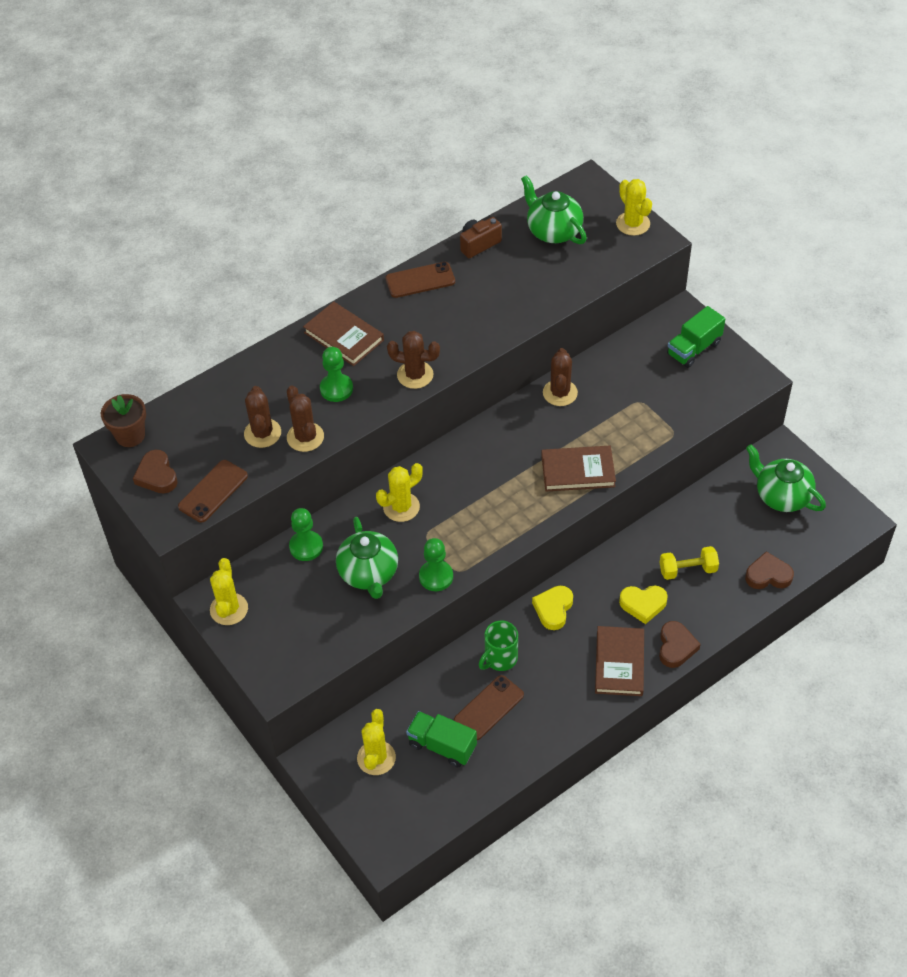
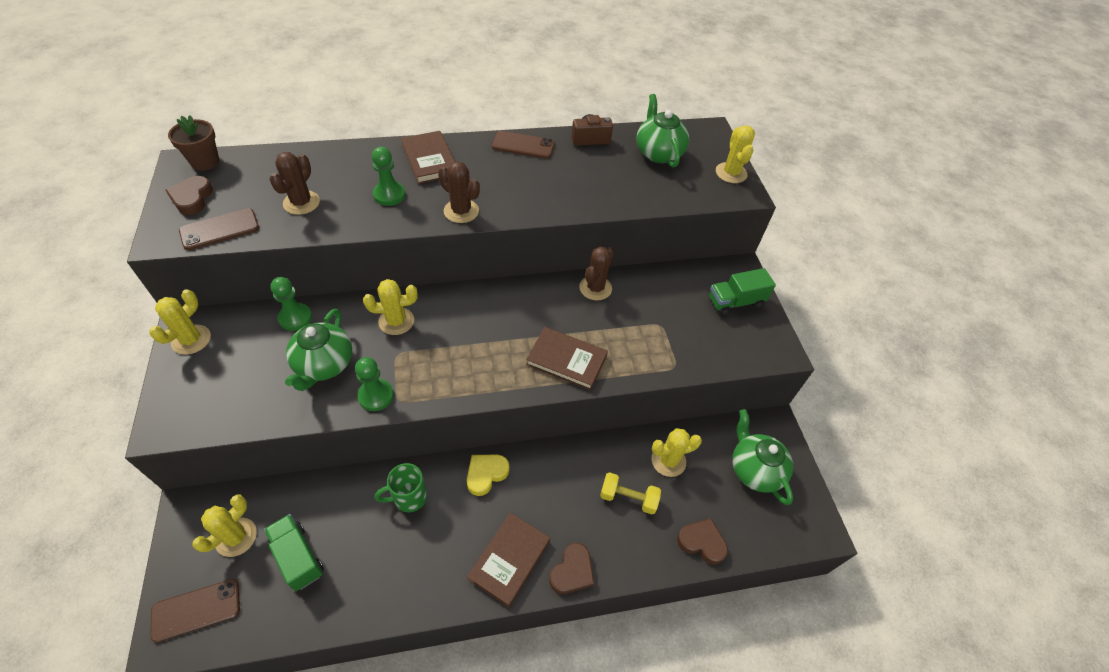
camera: 20 degrees right, 0 degrees up
brown cactus [287,385,324,452] -> none
brown phone [454,675,524,740] -> brown phone moved to [150,579,240,643]
yellow heart [619,585,668,624] -> none
none -> yellow cactus [652,428,702,477]

